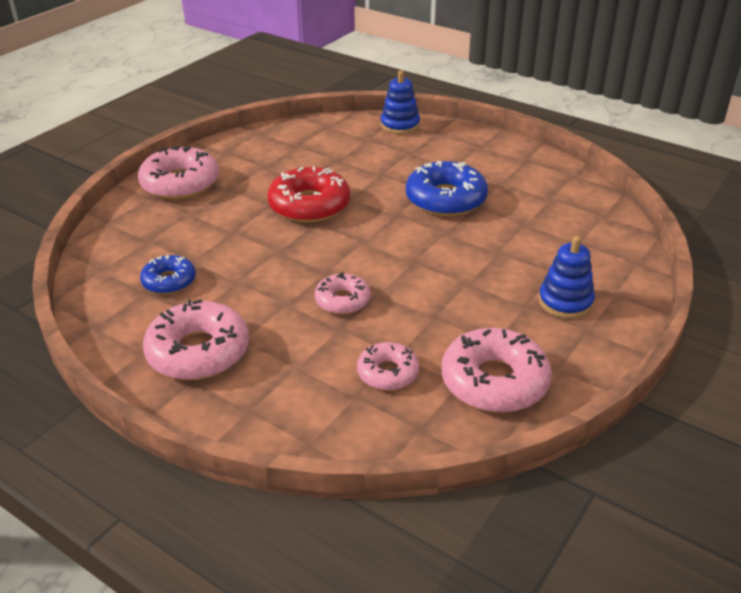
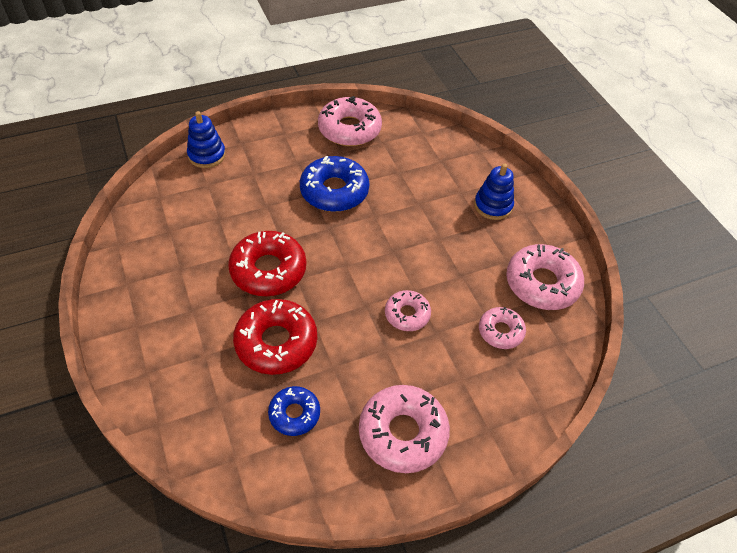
camera: 60 degrees left, 15 degrees up
pink donut [138,146,219,199] -> pink donut moved to [318,96,382,146]
none -> red donut [233,299,317,375]

